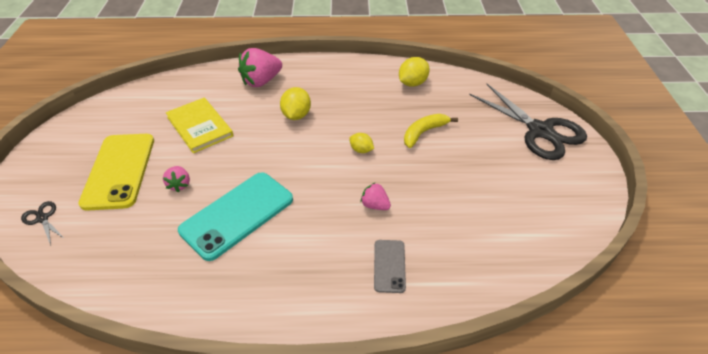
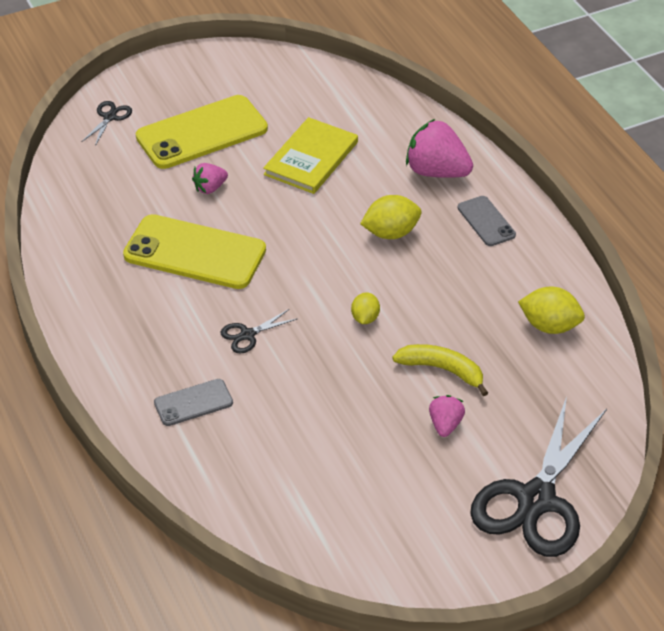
camera: 65 degrees right, 0 degrees up
turquoise phone [178,172,293,261] -> yellow phone [123,214,266,289]
pink strawberry [361,182,391,210] -> pink strawberry moved to [429,395,465,437]
none -> black scissors [221,309,297,354]
none -> grey phone [458,196,516,246]

